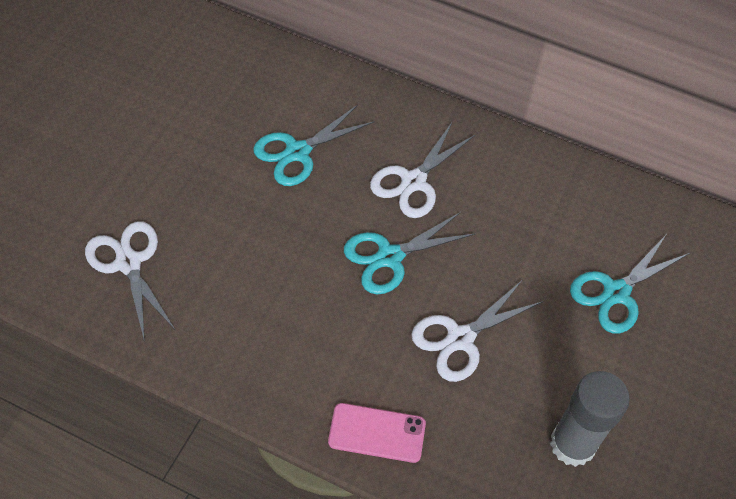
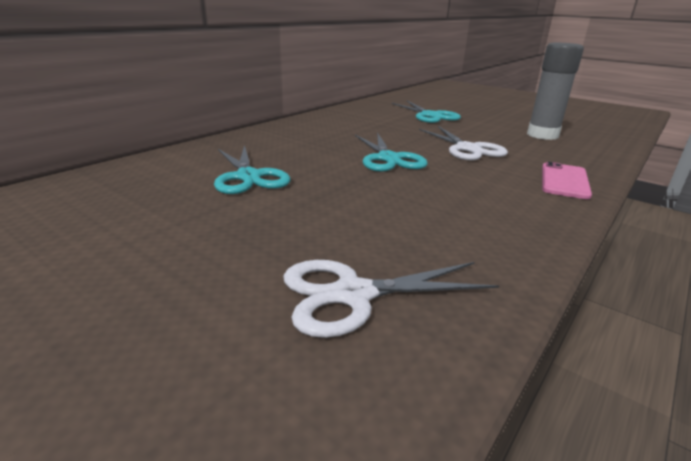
camera: 75 degrees left, 30 degrees down
white scissors [370,123,476,218] -> none

